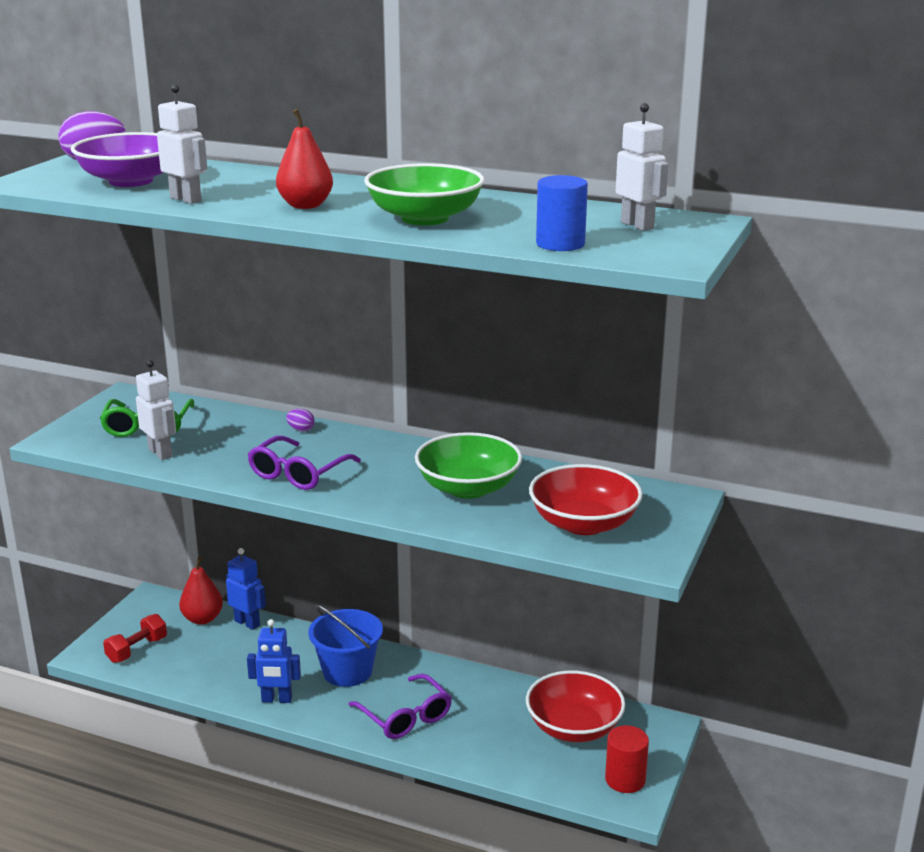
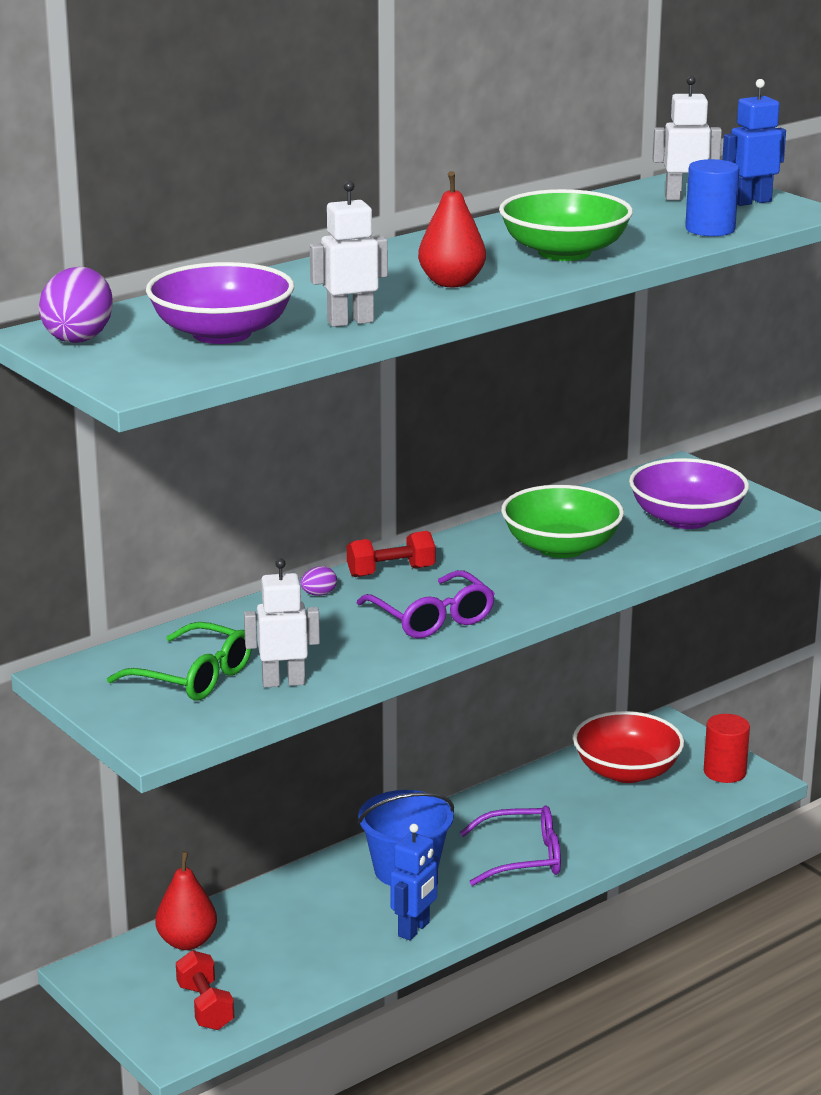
camera: 60 degrees left, 0 degrees up
blue robot [226,548,266,630] -> blue robot moved to [722,79,786,206]
red bowl [529,464,643,535] -> purple bowl [629,458,749,529]
none -> red dumbbell [347,531,436,577]

